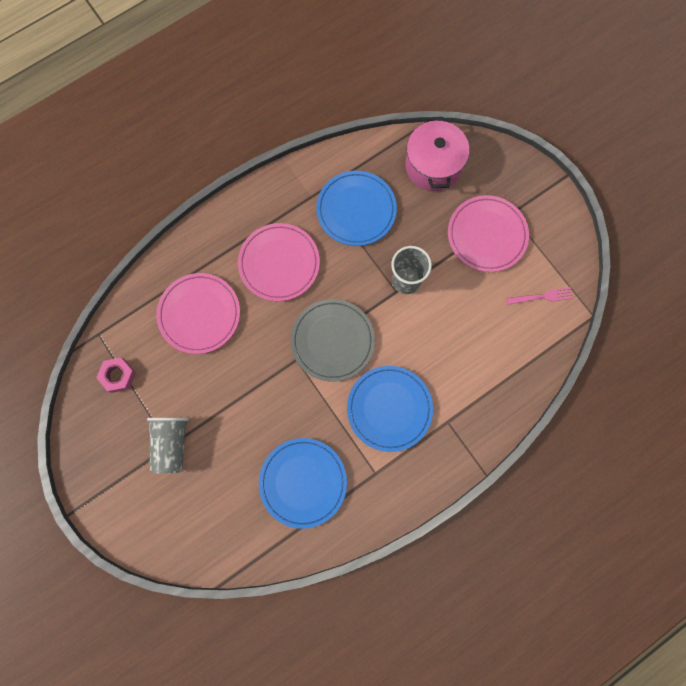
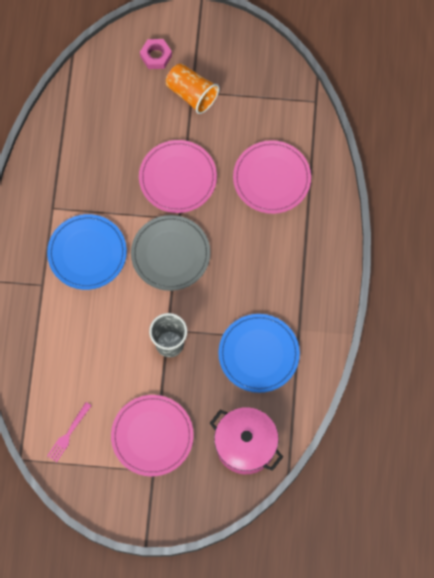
camera: 130 degrees right, 5 degrees down
pink nut [96,357,136,393] -> pink nut moved to [140,39,172,69]
grey cup [147,418,189,474] -> orange cup [166,63,220,114]
pink plate [238,223,320,301] -> pink plate moved to [139,140,217,213]
blue plate [259,438,347,529] -> none

